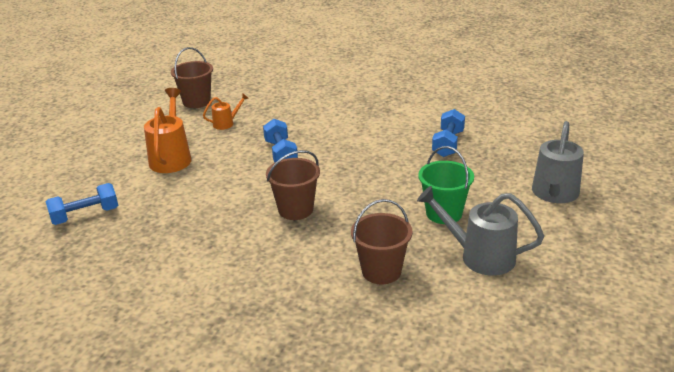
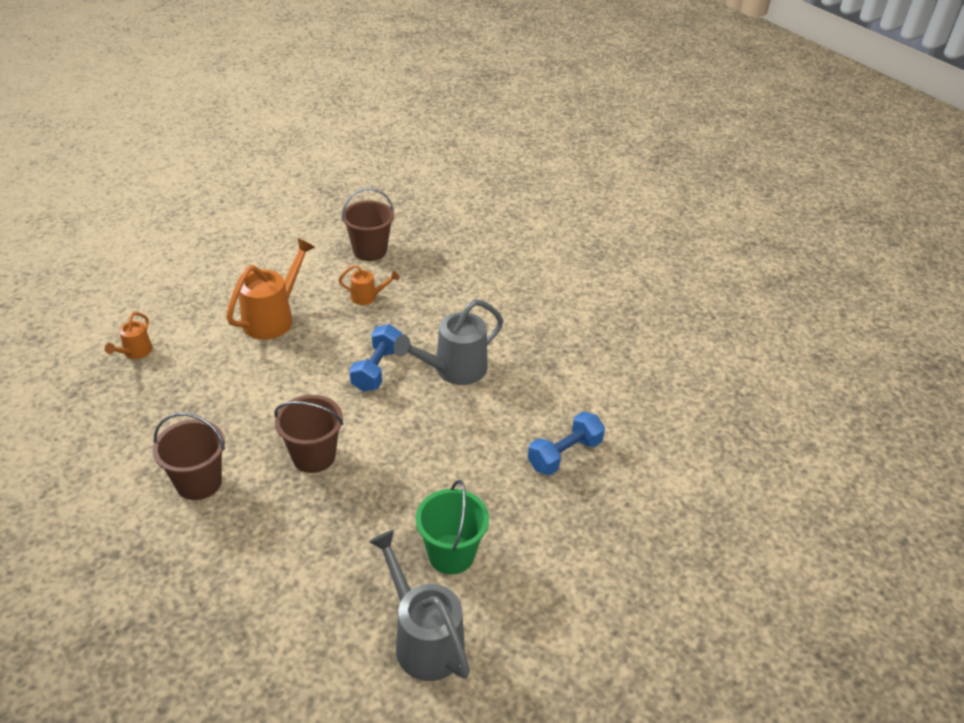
camera: 30 degrees right, 10 degrees up
blue dumbbell [46,183,118,225] -> orange watering can [105,312,152,359]
brown bucket [351,199,412,284] -> brown bucket moved to [153,413,225,500]
grey watering can [532,121,584,203] -> grey watering can moved to [393,299,504,385]

